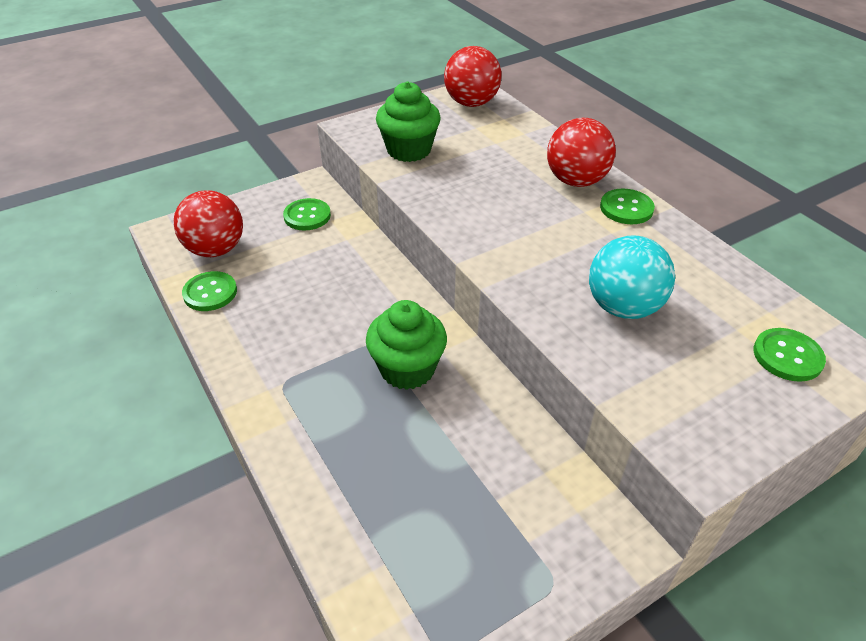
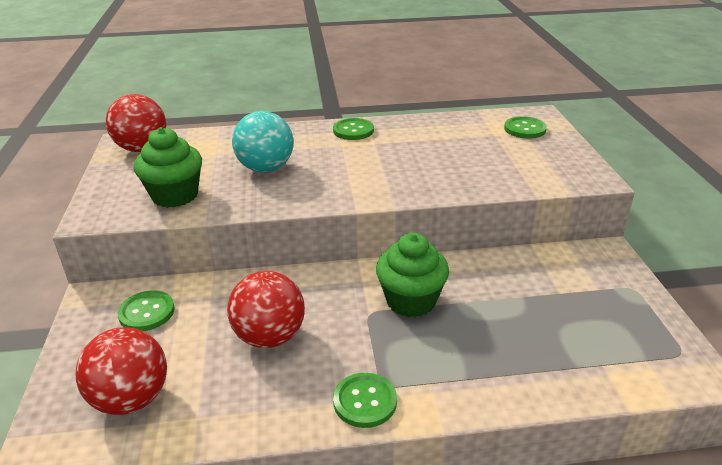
camera: 65 degrees left, 10 degrees down
green button [182,271,237,311] -> green button moved to [333,373,397,428]
red ball [547,118,616,187] -> red ball moved to [227,271,305,348]
turquoise ball [589,235,675,319] -> turquoise ball moved to [232,111,293,172]

